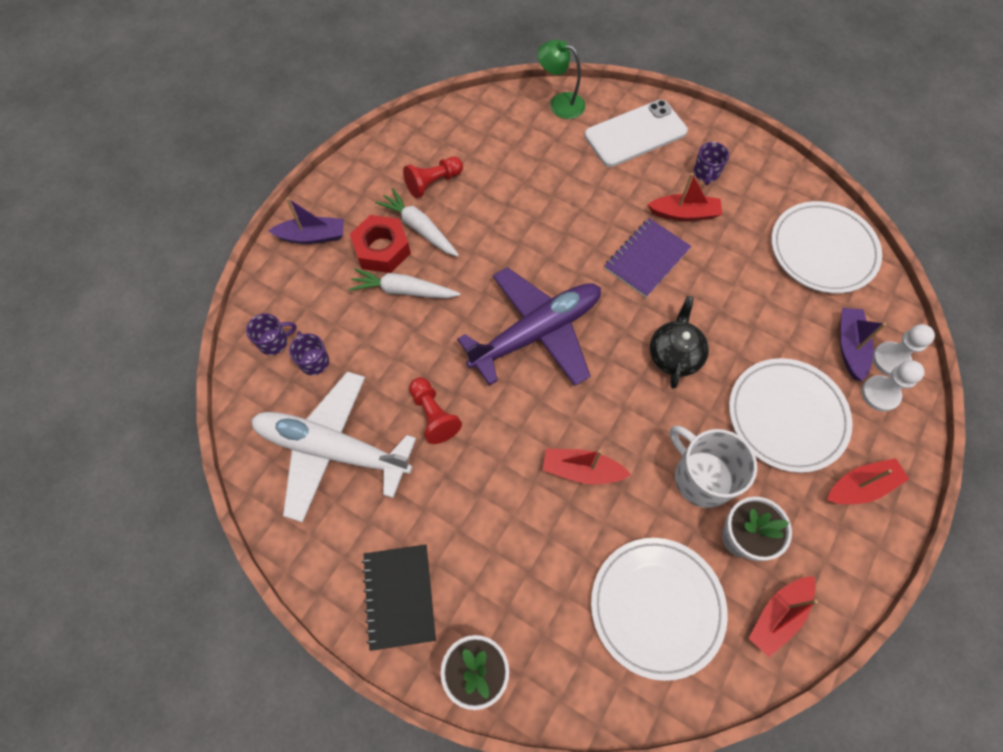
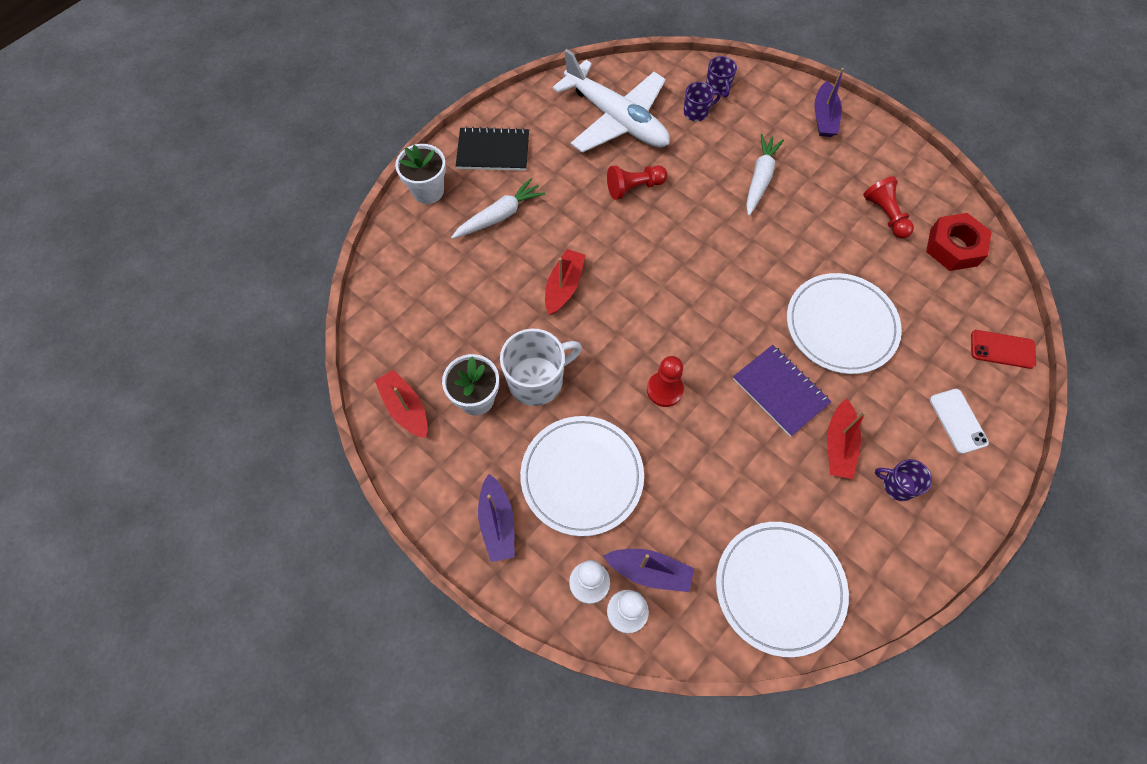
camera: 100 degrees right, 0 degrees up
white plane [251,372,416,523] -> white plane turned 105 degrees clockwise [553,49,670,153]
red nut [350,215,411,273] -> red nut moved to [926,213,992,271]
white carrot [375,188,459,257] -> white carrot moved to [451,178,545,239]
purple plane [457,267,601,386] -> none
green lamp [537,40,585,119] -> red phone [971,330,1036,369]
white phone [585,100,688,167] -> white phone [930,389,989,454], size x0.56
white plate [591,538,728,681] -> white plate moved to [787,273,902,374]
black teapot [650,296,709,389] -> red pawn [647,356,684,407]
red boat [827,458,909,504] -> purple boat [478,474,514,562]

